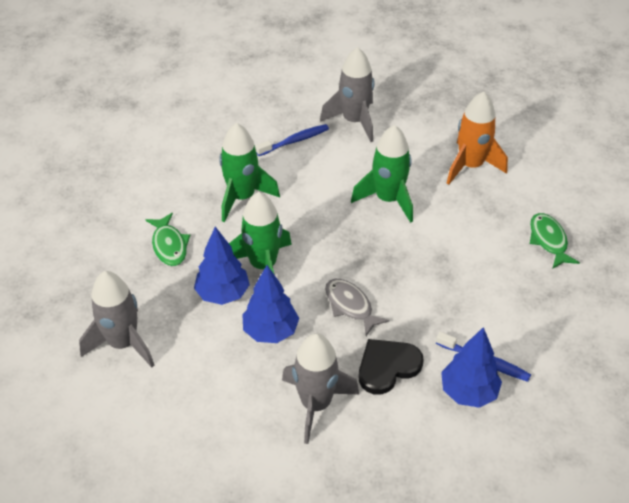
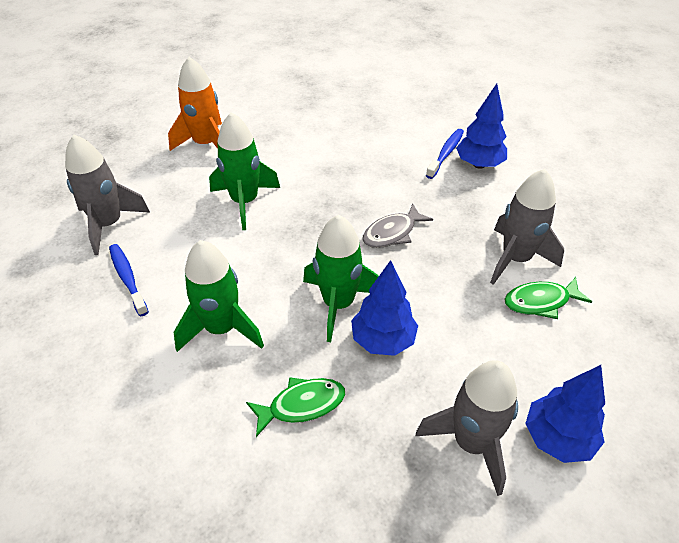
camera: 90 degrees left, 0 degrees up
blue tree [242,265,299,343] -> blue tree moved to [525,365,605,463]
black heart [359,339,424,395] -> none
green fish [530,213,580,269] -> green fish moved to [505,277,592,319]

